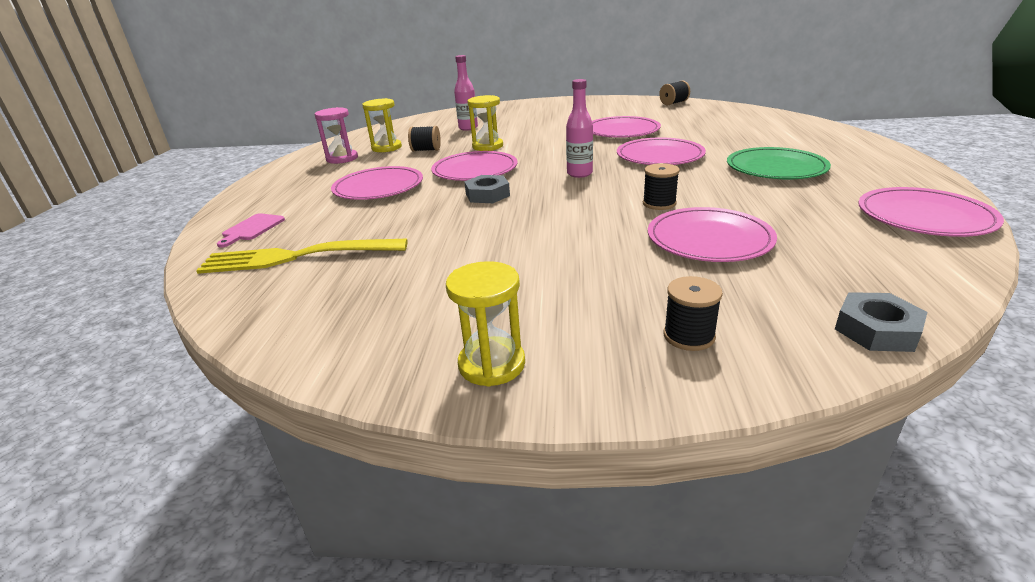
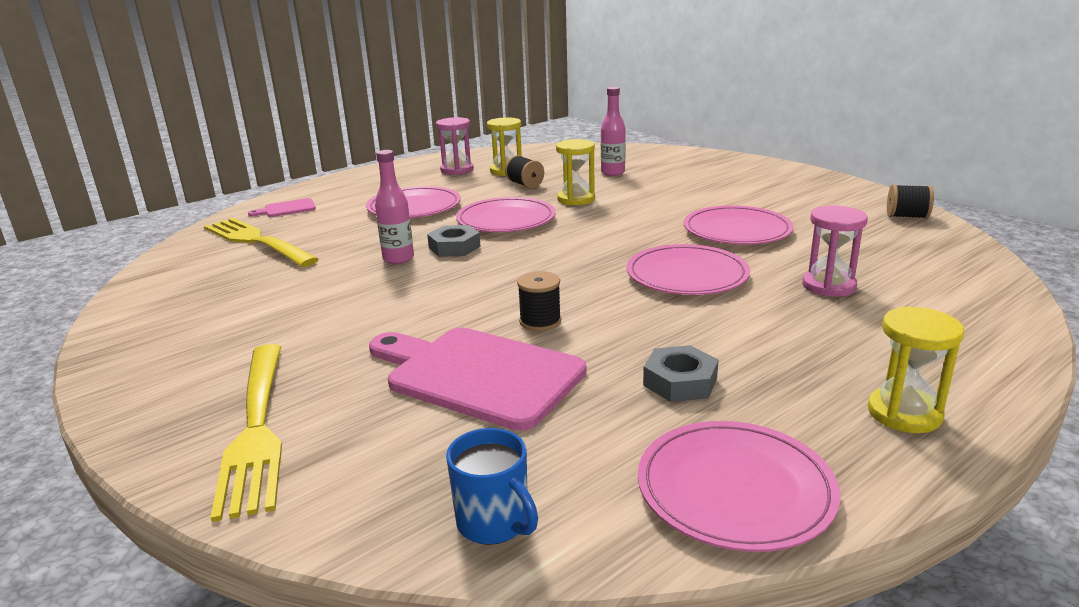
camera: 45 degrees right, 5 degrees down
yellow hourglass [446,261,525,387] -> yellow hourglass moved to [868,307,964,433]
pink bottle [566,79,593,178] -> pink bottle moved to [375,150,414,264]
pink plate [648,207,777,262] -> pink cutting board [369,327,586,431]
black spool [664,276,723,351] -> yellow fork [210,344,282,522]
green plate [727,147,831,179] -> none
grey nut [835,292,927,352] -> grey nut moved to [643,345,718,402]
none -> blue mug [446,428,538,545]
none -> pink hourglass [802,206,868,297]

